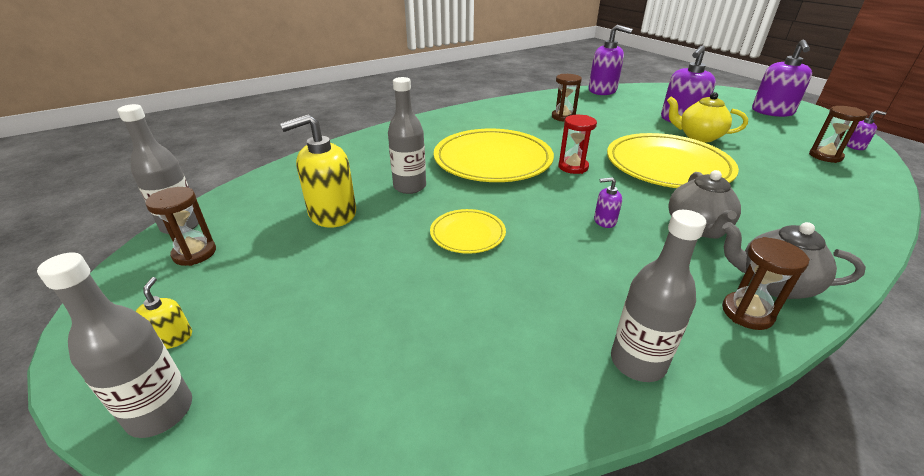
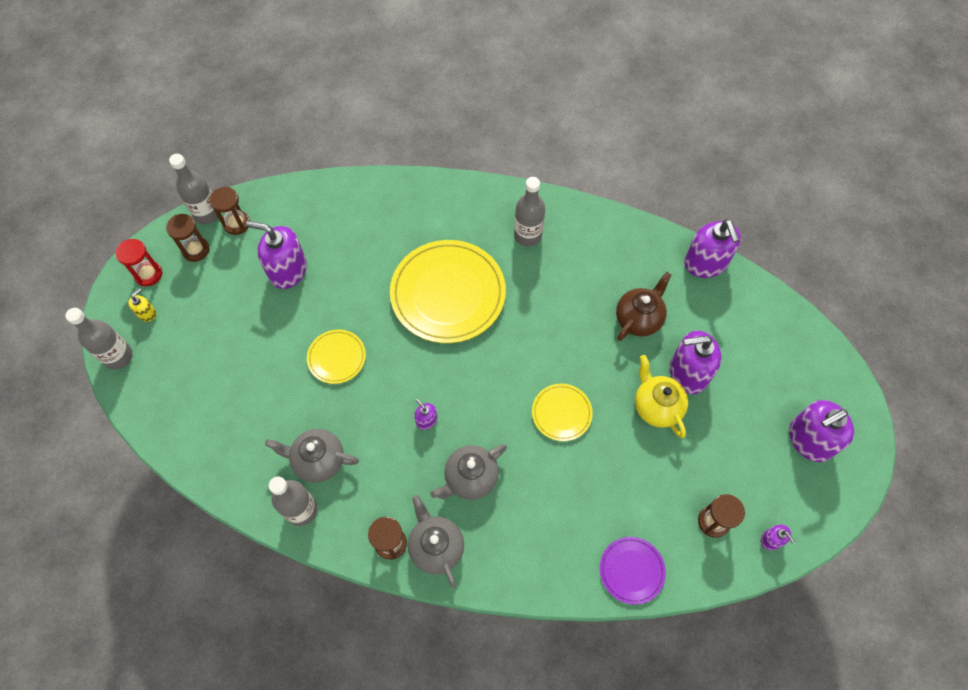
camera: 45 degrees right, 30 degrees up
yellow soap dispenser [280,114,356,228] -> purple soap dispenser [246,221,307,289]
grey bottle [388,77,426,194] -> grey bottle moved to [514,177,545,246]
brown hourglass [552,74,582,121] -> brown hourglass moved to [209,187,250,235]
red hourglass [558,115,597,174] -> red hourglass moved to [115,239,163,286]
yellow plate [607,133,739,188] -> yellow plate [532,384,593,441], size x0.49
none -> grey teapot [265,429,359,483]
none -> purple plate [600,537,666,605]
none -> brown teapot [616,272,672,341]

